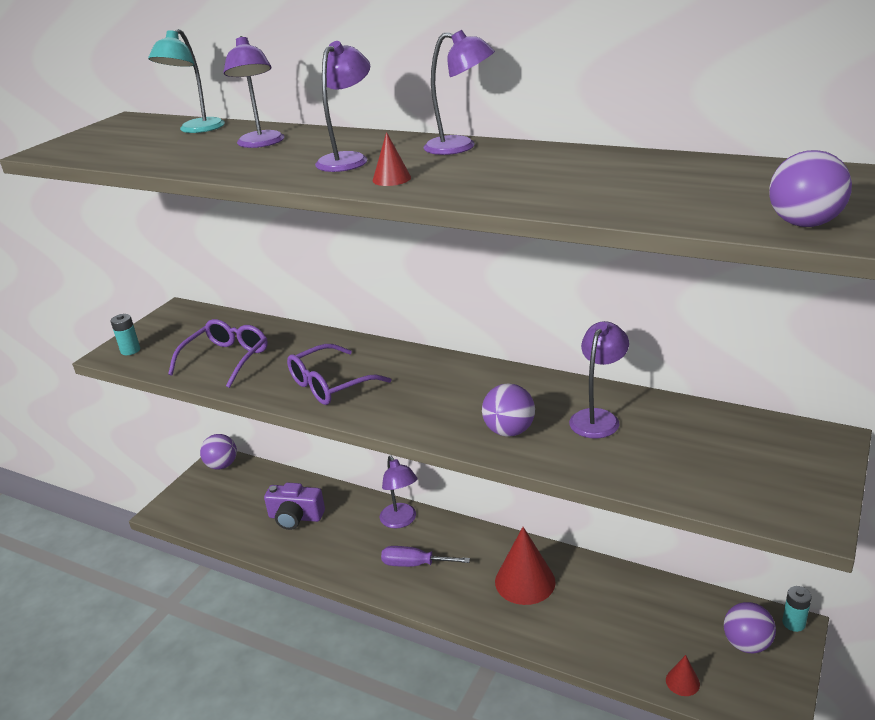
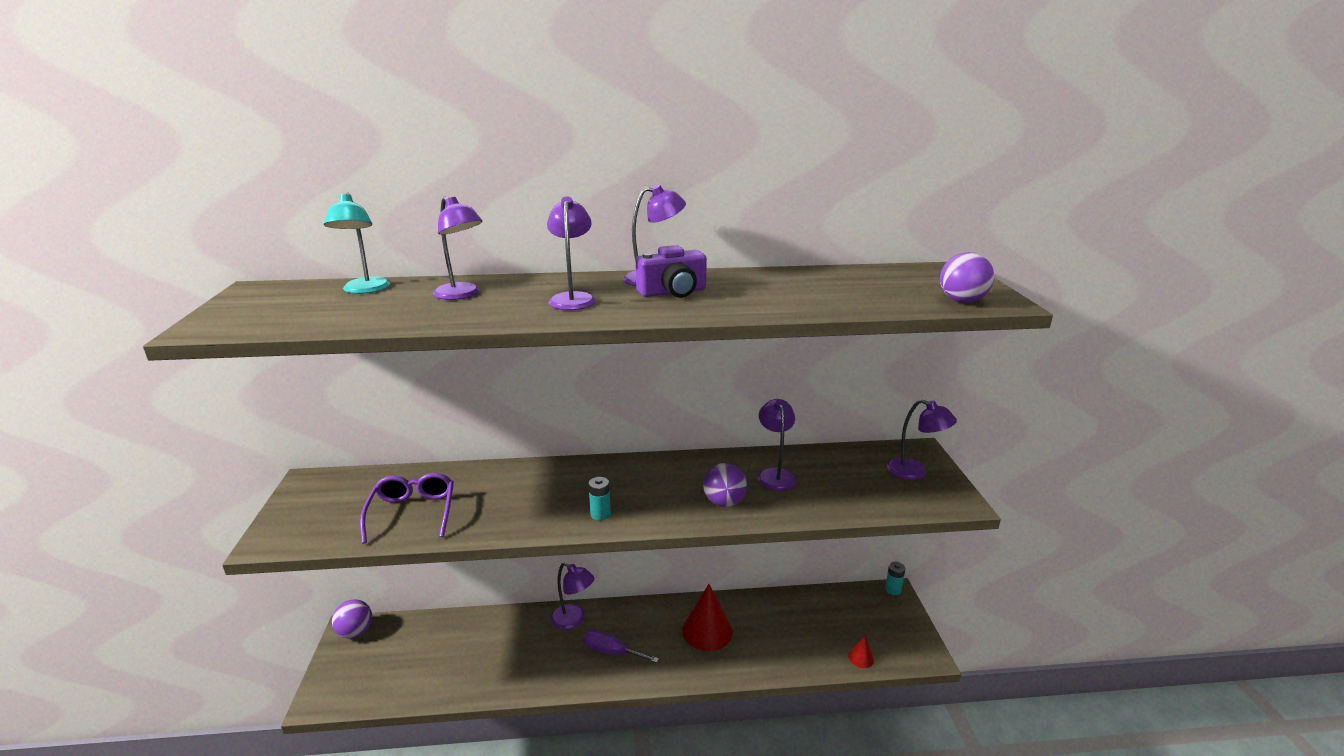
camera: 35 degrees left, 5 degrees down
turquoise battery [111,314,140,355] -> turquoise battery moved to [589,477,611,520]
purple camera [264,483,325,530] -> purple camera moved to [636,245,707,298]
purple glasses [287,344,391,405] -> none
red cone [372,132,411,186] -> none
purple screwdriver [381,546,470,567] -> purple screwdriver turned 45 degrees clockwise [583,630,659,663]
purple ball [724,602,776,653] -> none
none -> purple lamp [887,399,957,480]

